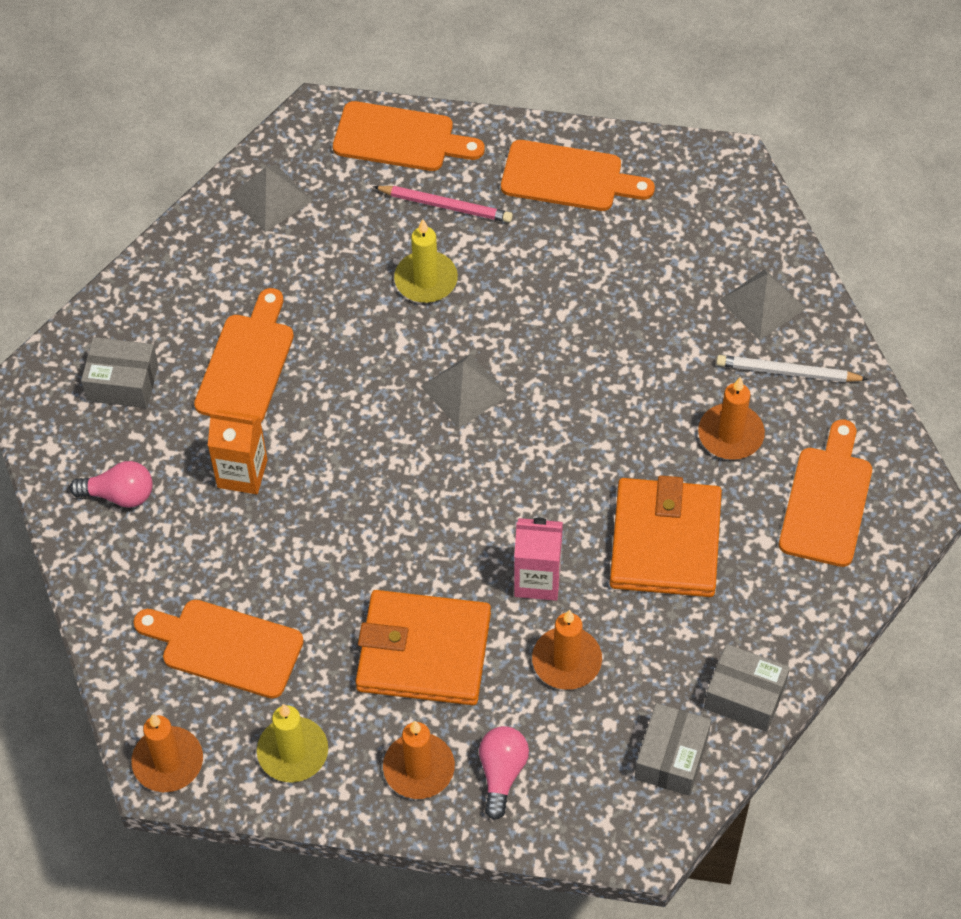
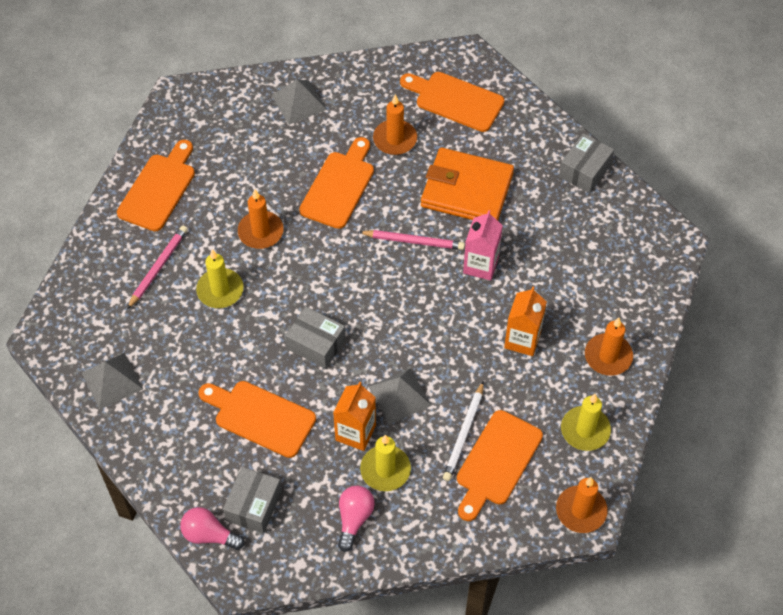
camera: 80 degrees left, 0 degrees up
orange cutting board [333,101,484,171] -> orange cutting board moved to [299,137,374,229]
orange wallet [356,590,491,705] -> orange carton [504,286,547,356]
grey pyramid [421,354,509,429] -> grey pyramid moved to [369,368,432,425]
pink light bulb [479,726,529,820] -> pink light bulb moved to [180,507,244,550]
orange candle [532,610,602,690] -> orange candle moved to [238,190,284,249]
grey box [635,703,711,796] -> grey box moved to [285,307,346,369]
white pencil [716,355,869,382] -> white pencil moved to [443,381,484,481]
none -> pink pencil [359,230,465,250]
none -> yellow candle [360,435,411,491]

